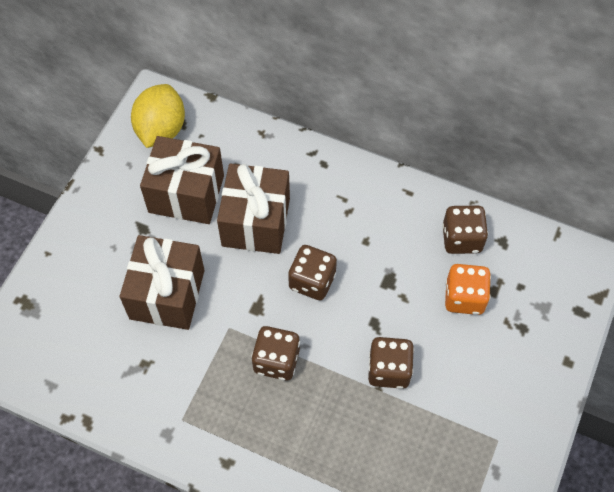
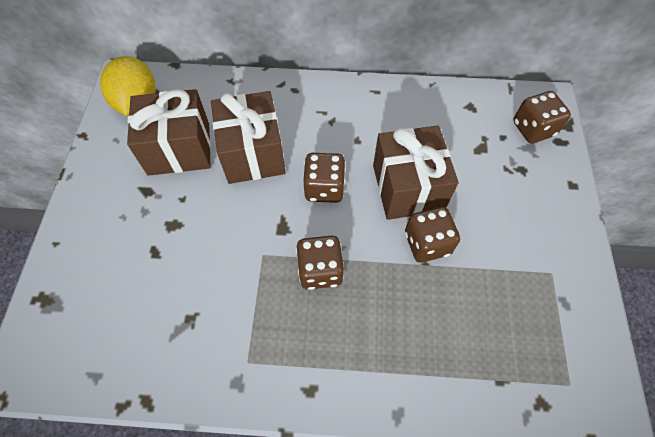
camera: 20 degrees left, 0 degrees up
brown gift [120,235,205,330] -> brown gift moved to [373,126,459,220]
brown dice [442,205,488,254] -> brown dice moved to [513,91,571,143]
orange dice [445,264,491,315] -> none

